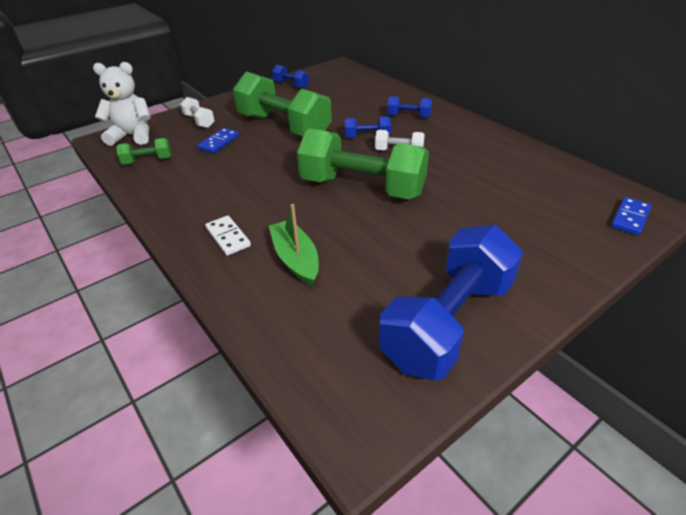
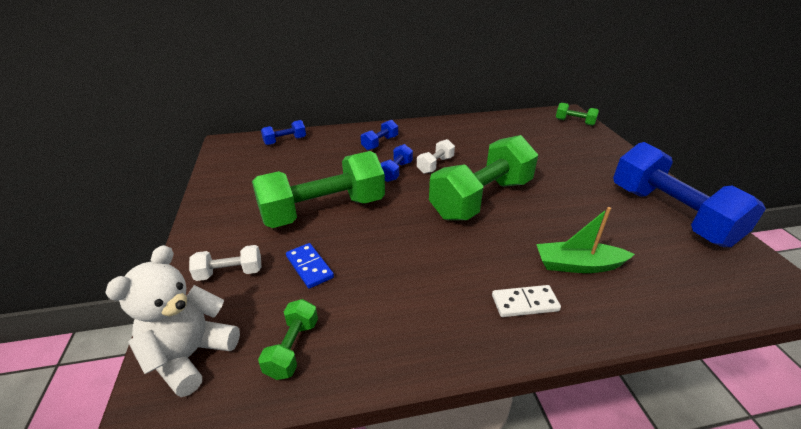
camera: 65 degrees left, 5 degrees down
blue dumbbell [272,65,309,89] -> blue dumbbell moved to [261,120,306,145]
blue domino [611,197,652,235] -> green dumbbell [556,103,599,126]

